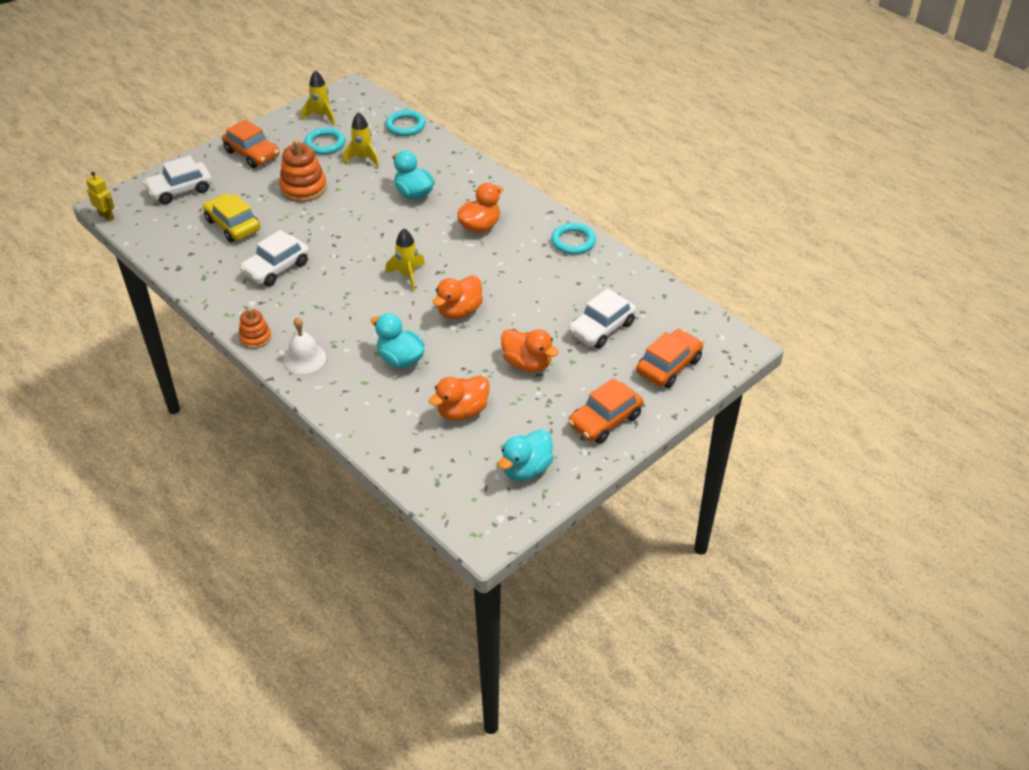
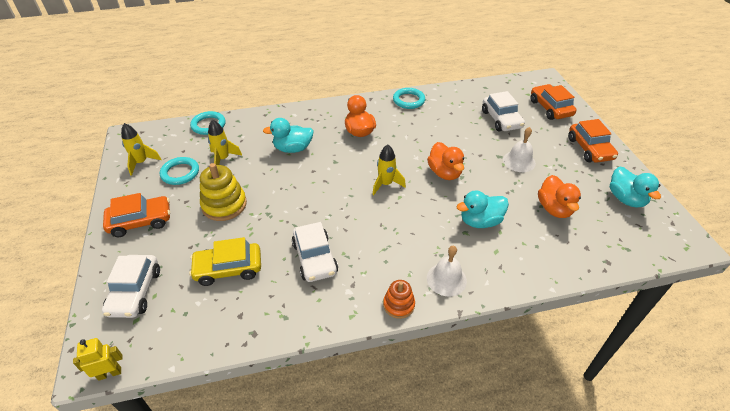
camera: 60 degrees left, 0 degrees up
orange stacking toy [279,140,327,202] -> yellow stacking toy [200,163,247,221]
orange duck [501,329,559,372] -> white bell [503,127,536,172]

